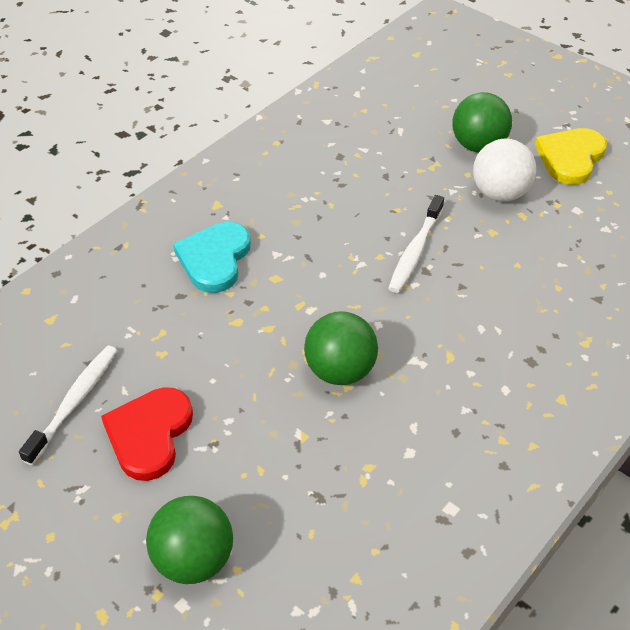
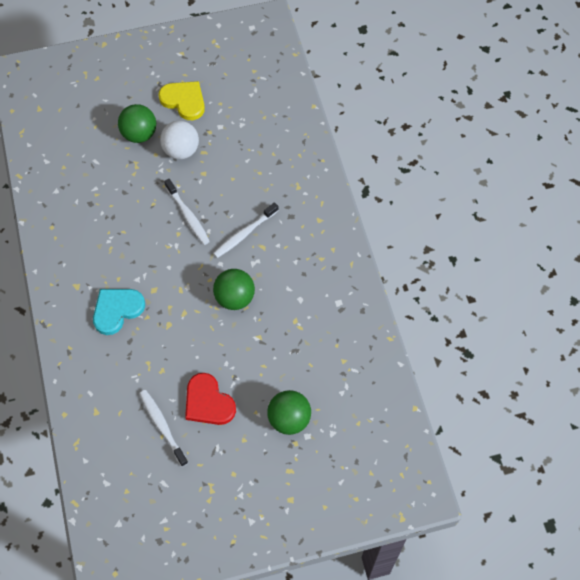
camera: 55 degrees left, 15 degrees up
turquoise heart [173,222,251,293] -> turquoise heart turned 90 degrees clockwise [93,289,145,335]
yellow heart [535,128,607,185] -> yellow heart turned 150 degrees clockwise [158,81,205,120]
none -> white toothbrush [213,202,279,258]

